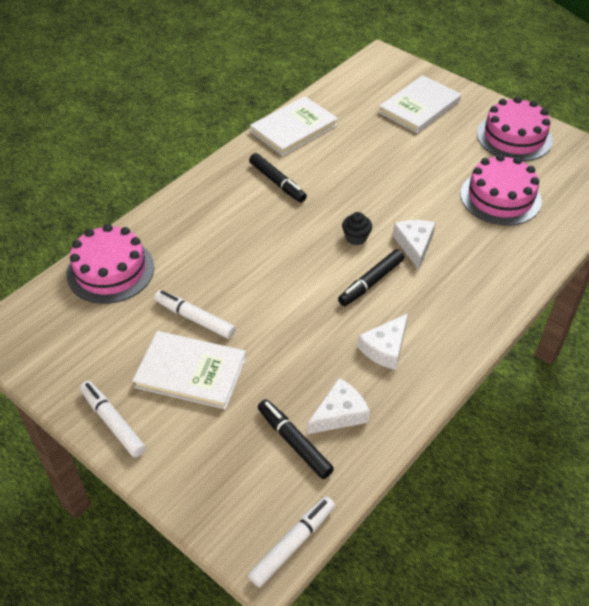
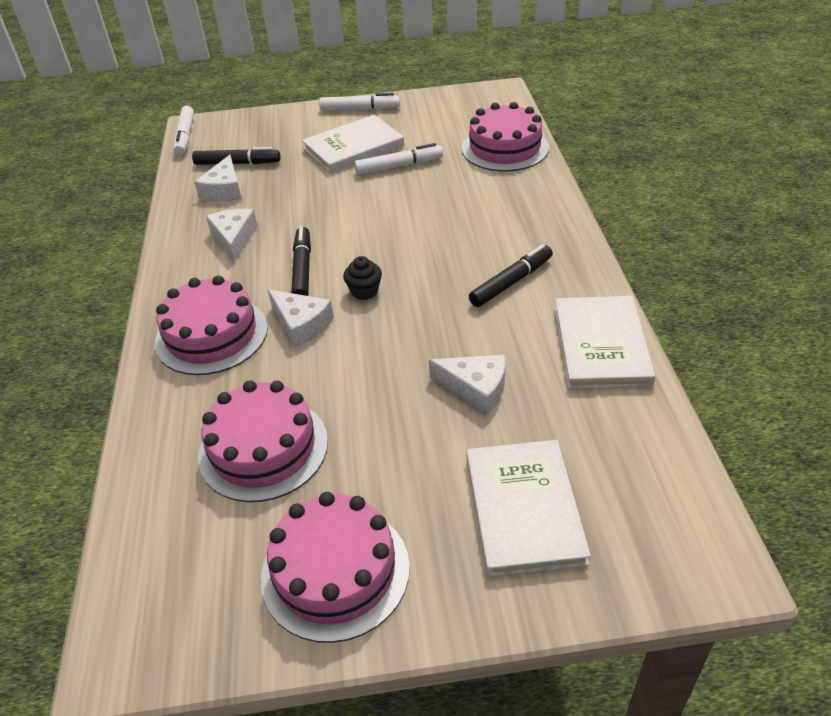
camera: 135 degrees right, 5 degrees down
black marker [249,153,307,203] -> black marker turned 135 degrees clockwise [469,244,553,307]
none -> pink cake [155,275,268,375]
none -> white cheese [429,355,506,415]

